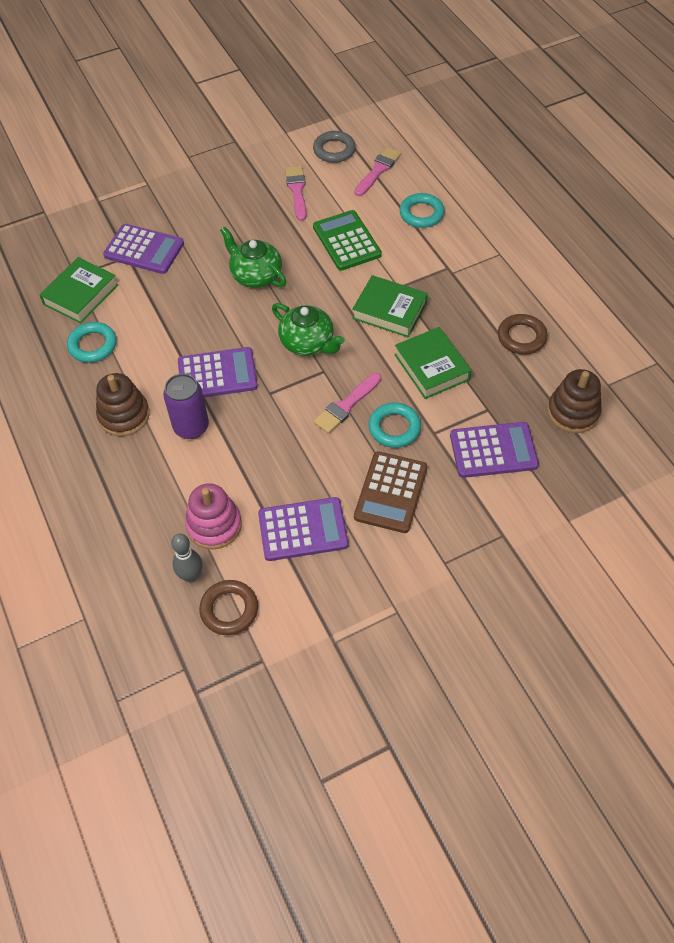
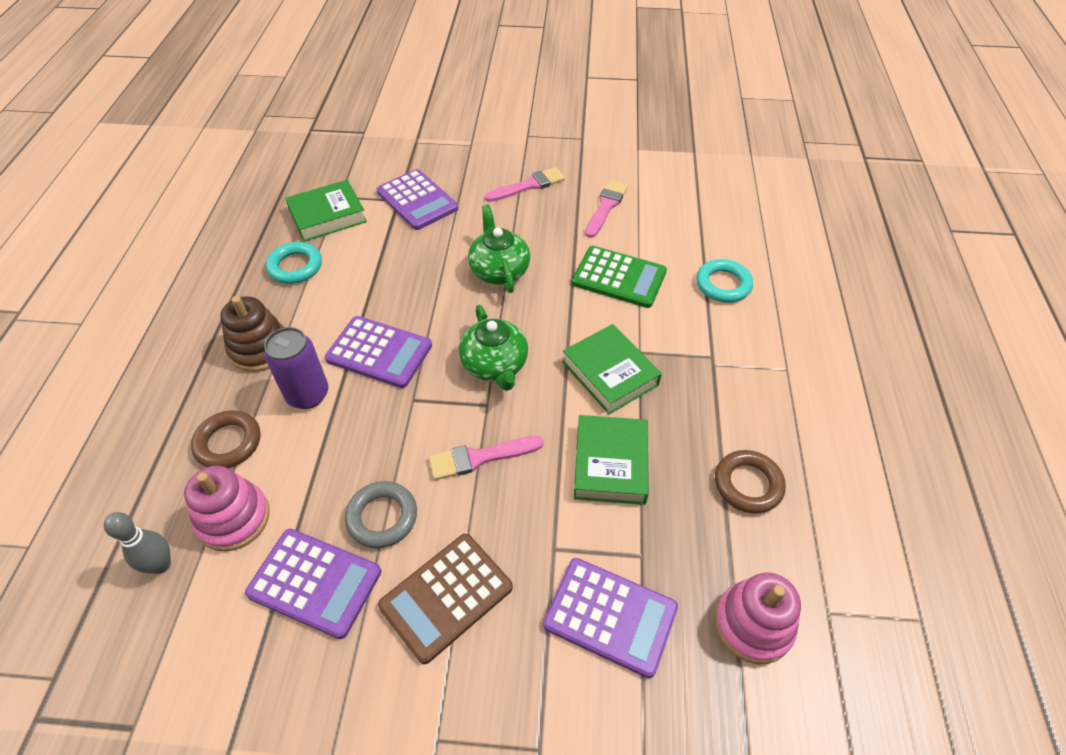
camera: 30 degrees right, 5 degrees down
brown ring [199,580,258,635] -> brown ring moved to [191,410,261,468]
grey ring [313,131,356,163] -> grey ring moved to [345,481,417,548]
green calculator [313,210,382,271] -> green calculator turned 105 degrees clockwise [572,246,667,308]
pink brush [355,147,401,196] -> pink brush moved to [485,167,565,202]
turquoise ring [368,402,421,448] -> none
brown stacking toy [547,369,602,433] -> pink stacking toy [714,573,801,664]

